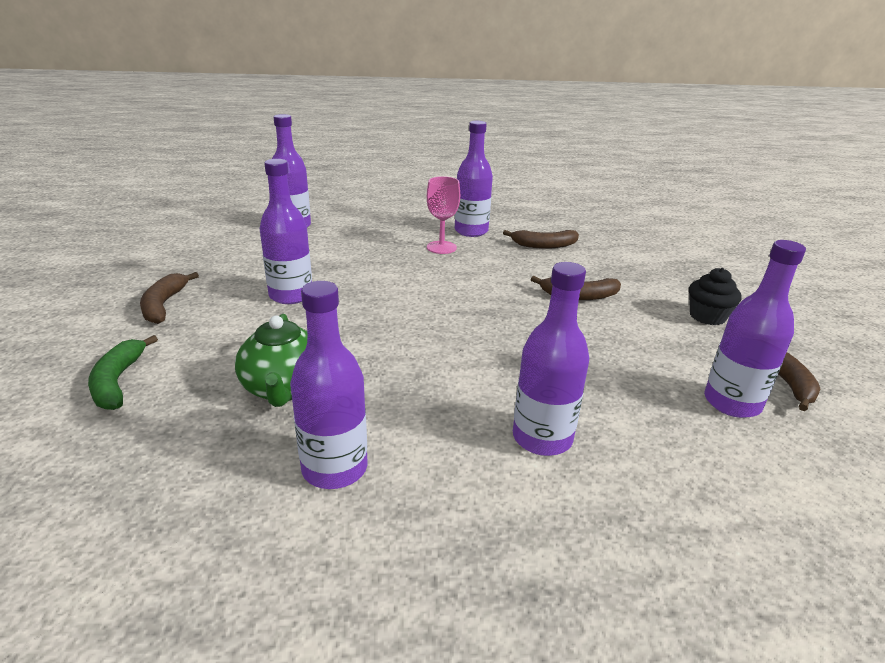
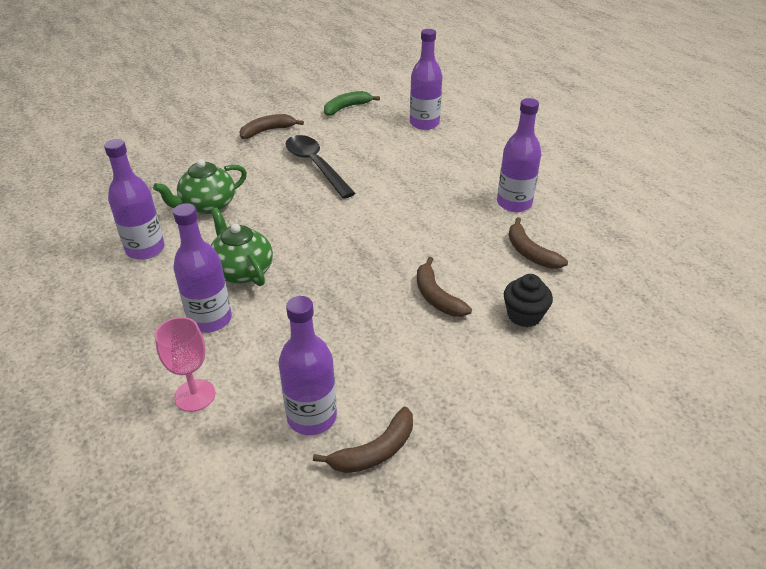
camera: 65 degrees right, 10 degrees up
green banana [88,335,158,410] -> green banana moved to [324,91,380,116]
purple bottle [259,159,312,304] -> black spoon [285,135,356,199]
pink goblet [427,176,460,254] -> pink goblet moved to [155,317,215,412]
black cupcake [689,268,742,325] -> black cupcake moved to [504,274,553,327]
none -> green teapot [211,207,273,286]

